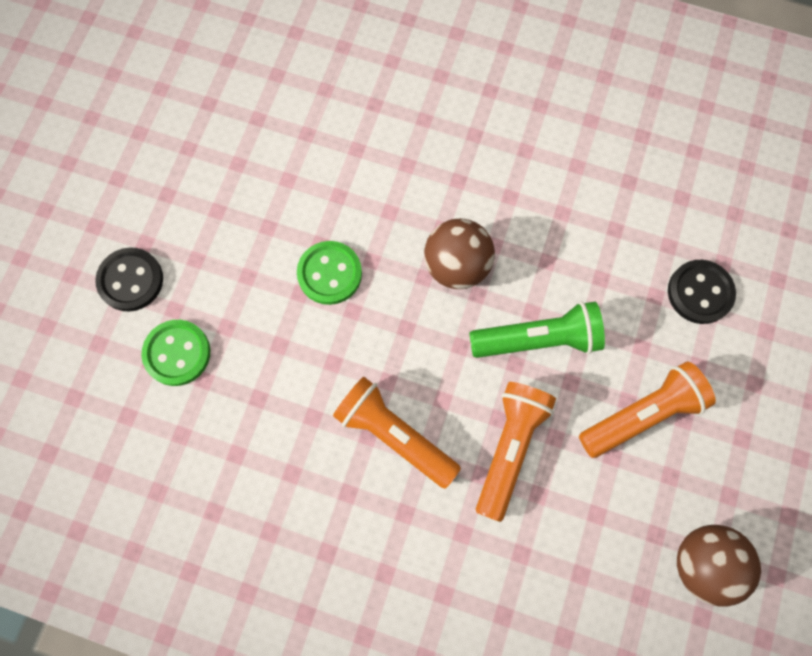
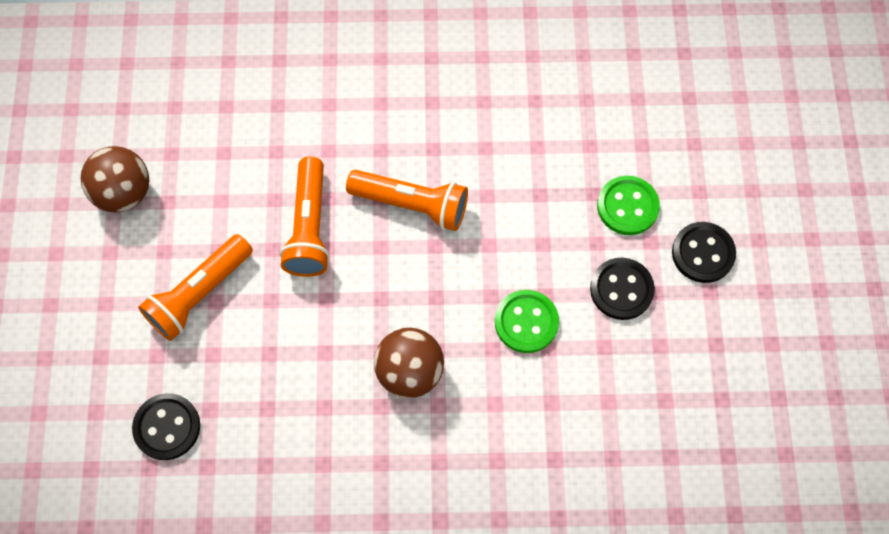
camera: 160 degrees right, 5 degrees down
green flashlight [469,302,605,358] -> none
none -> black button [590,258,655,320]

